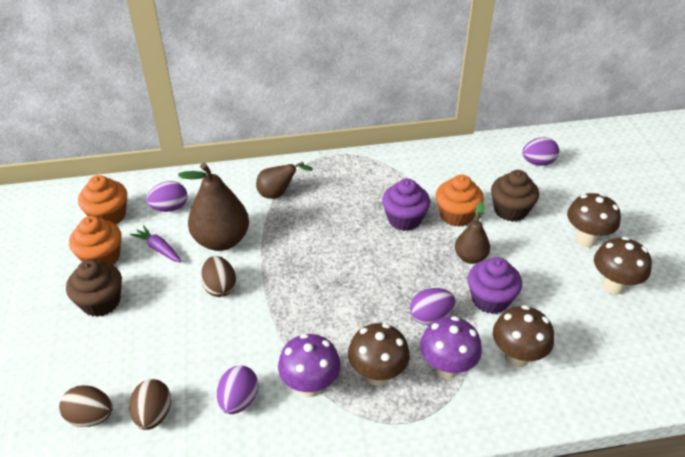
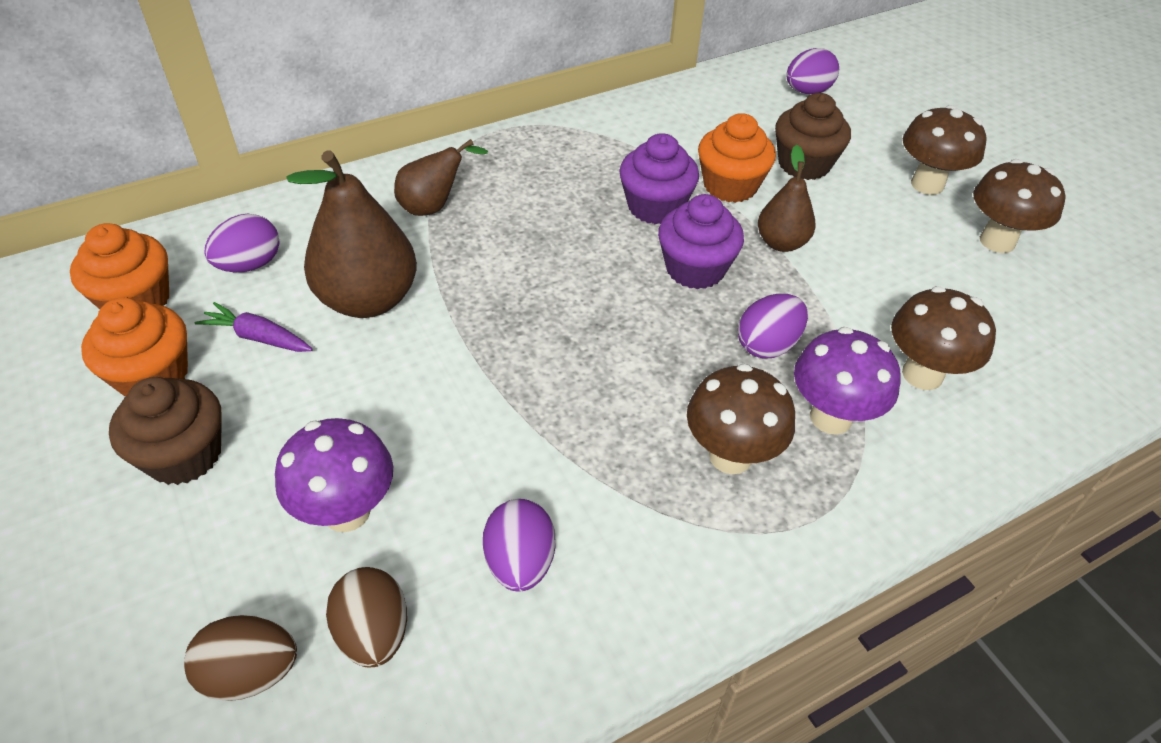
camera: 20 degrees left, 5 degrees up
brown egg [201,256,236,297] -> none
purple mushroom [278,333,341,397] -> purple mushroom moved to [275,418,393,532]
purple cupcake [468,257,522,314] -> purple cupcake moved to [658,194,744,289]

